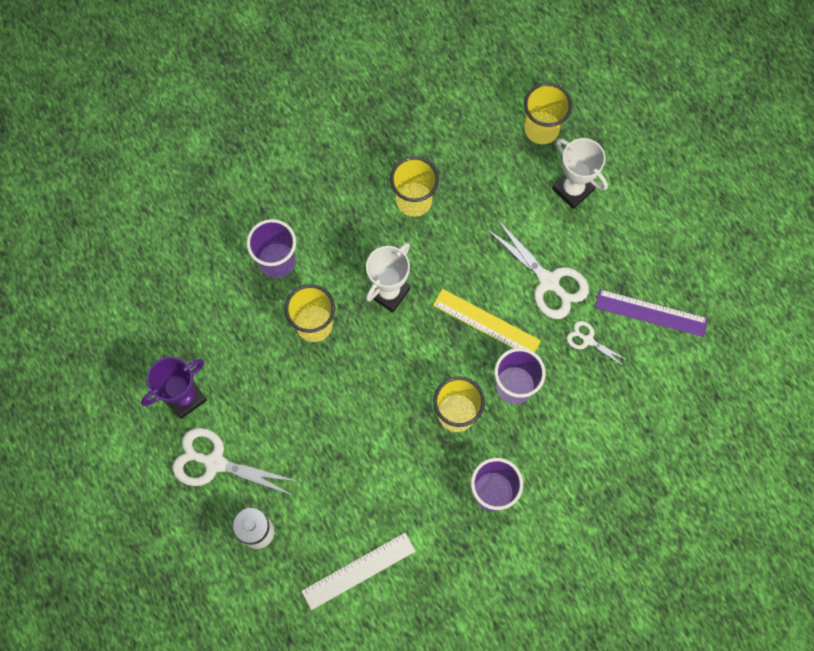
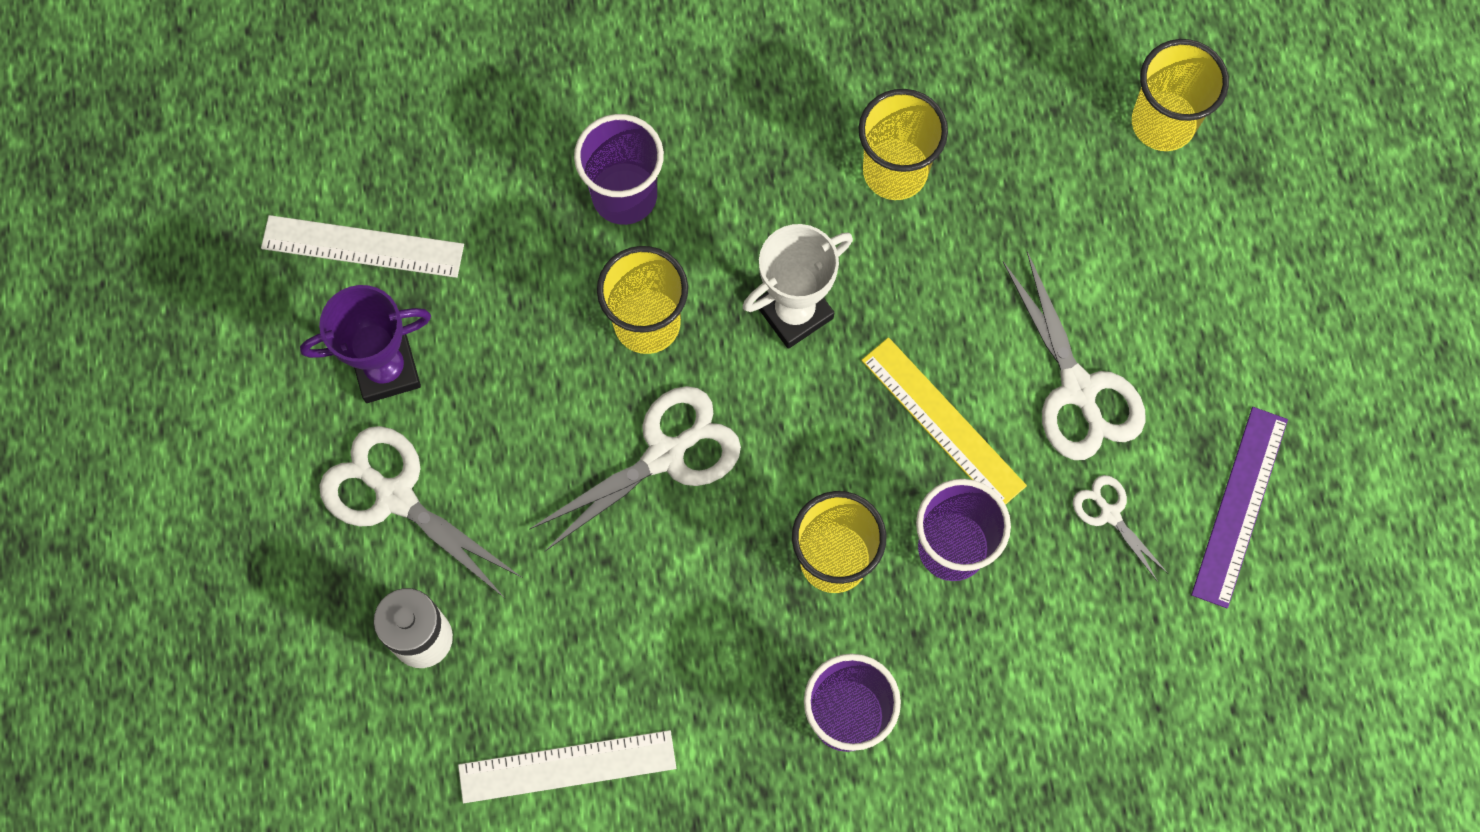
camera: 20 degrees right, 0 degrees up
white trophy [552,138,608,209] -> none
purple ruler [595,289,708,337] -> purple ruler turned 75 degrees clockwise [1191,407,1288,608]
none -> white ruler [261,215,464,278]
none -> white scissors [529,386,741,552]

